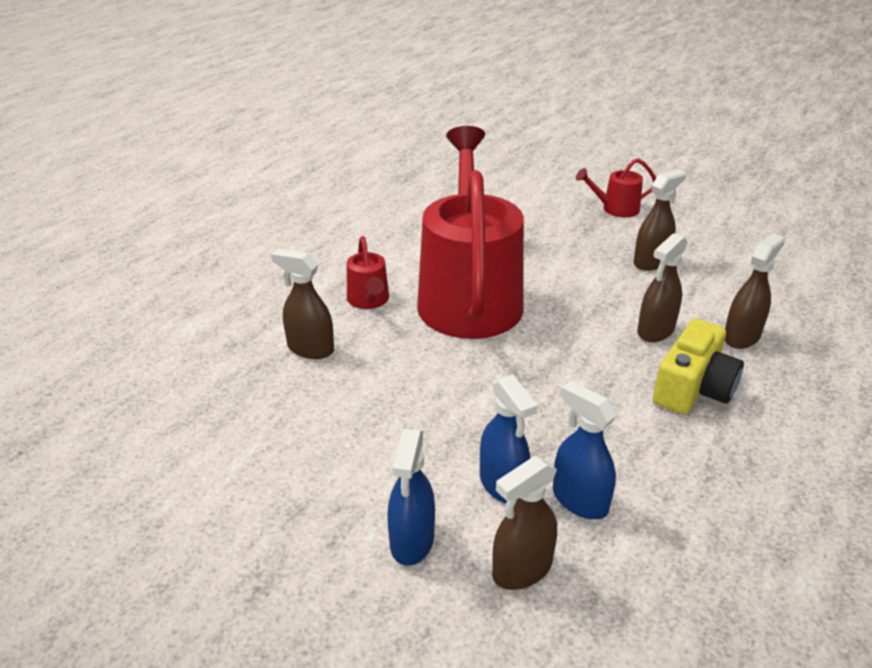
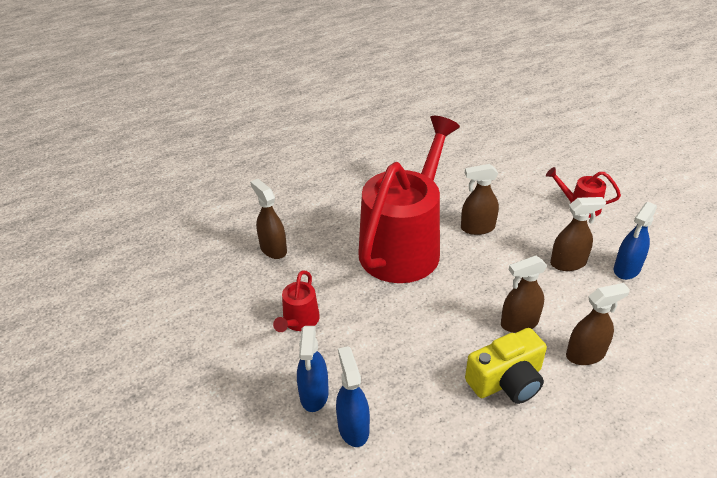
camera: 30 degrees right, 5 degrees up
red watering can [347,236,389,309] -> red watering can moved to [273,270,320,332]
blue spray bottle [388,429,435,566] -> blue spray bottle moved to [614,202,657,280]
brown spray bottle [492,456,557,590] -> brown spray bottle moved to [461,164,499,235]

